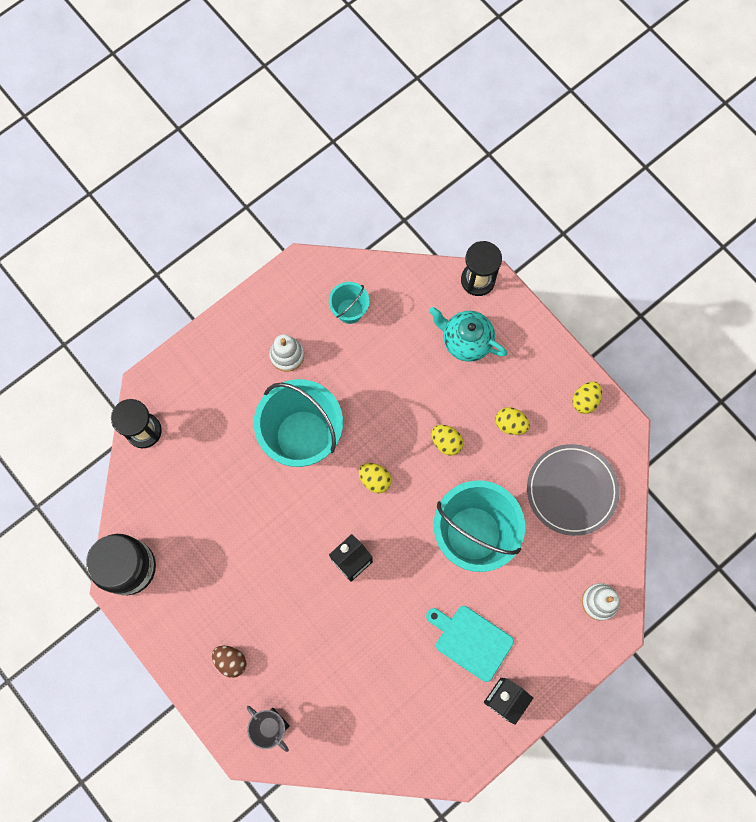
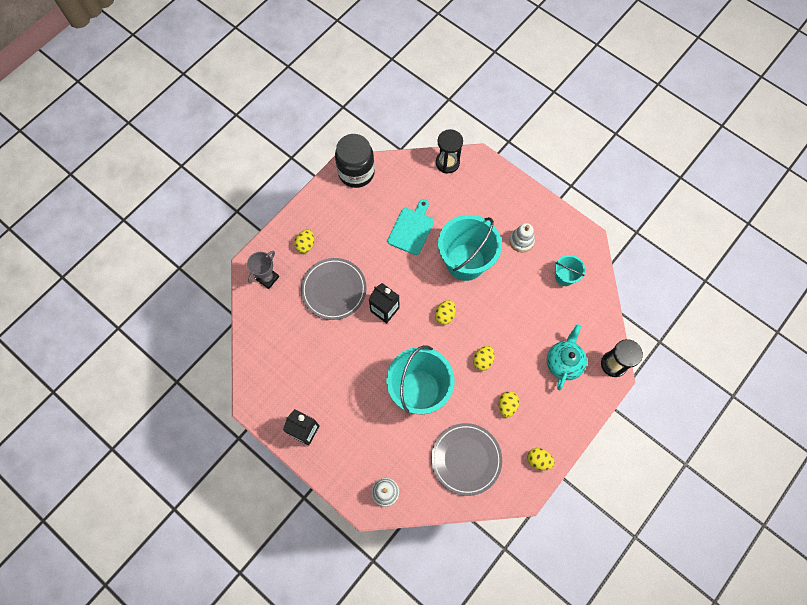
camera: 80 degrees right, 5 degrees down
brown egg [212,646,247,678] -> yellow egg [294,229,314,253]
turquoise cutting board [426,606,514,682] -> turquoise cutting board moved to [387,199,434,255]
none -> grey plate [301,258,367,320]

